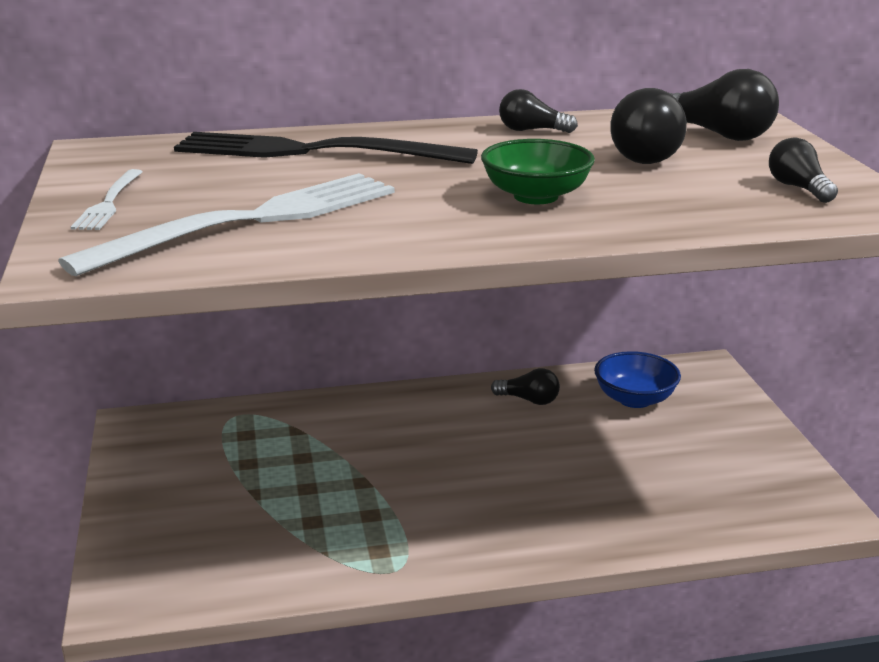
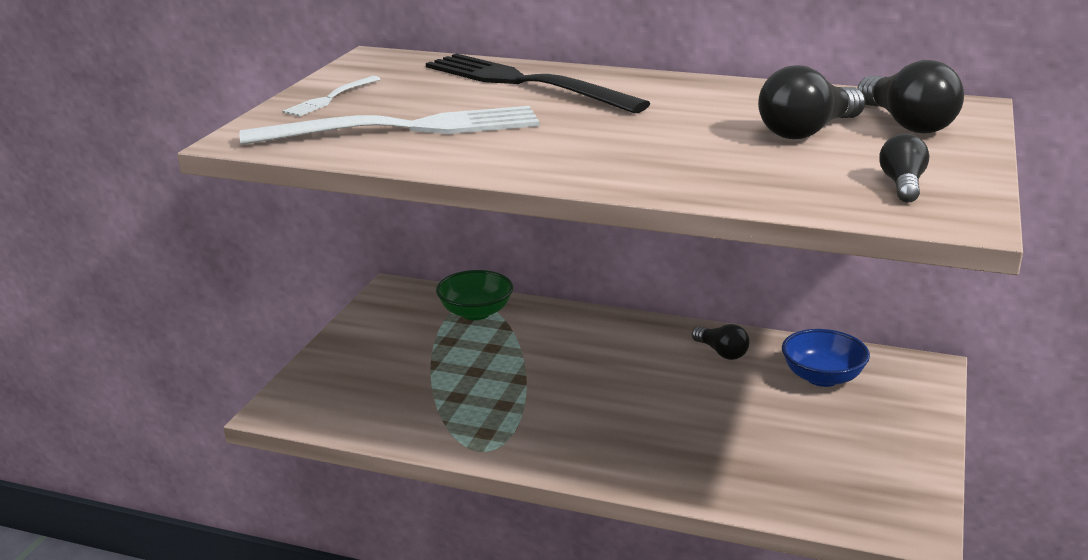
camera: 30 degrees right, 0 degrees up
green bowl [481,139,595,204] -> green bowl moved to [436,270,513,320]
black light bulb [499,89,578,133] -> none

